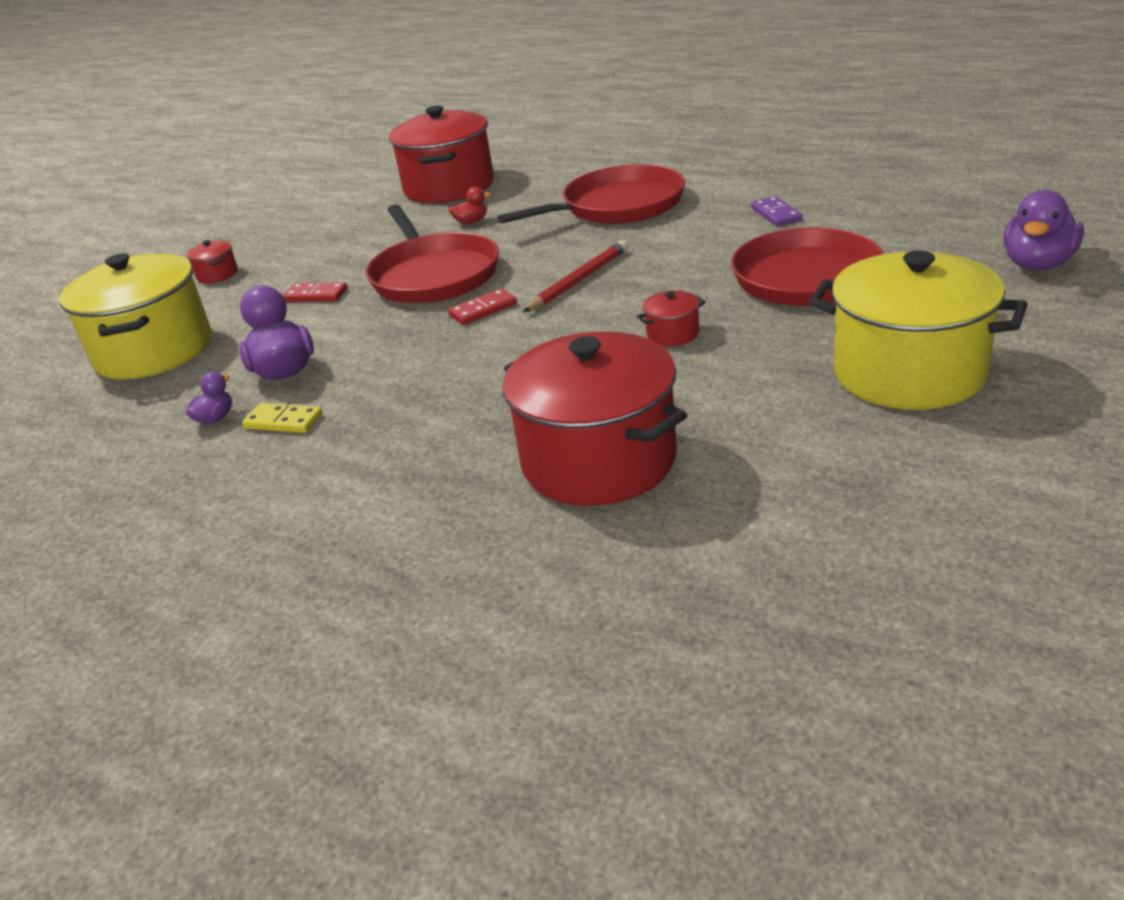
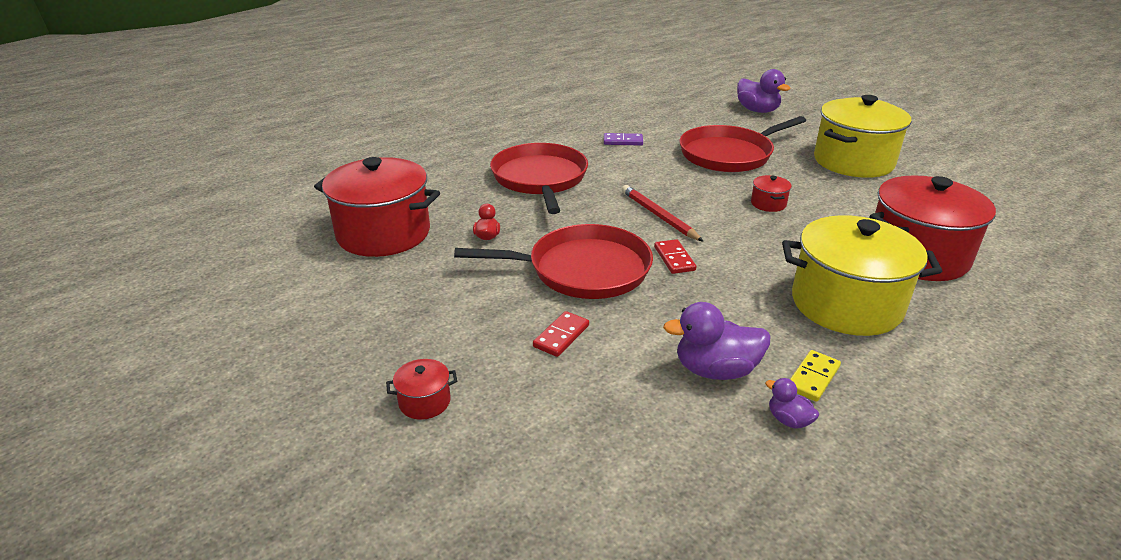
camera: 75 degrees left, 0 degrees up
yellow pot [59,253,211,379] -> yellow pot moved to [782,215,942,336]

